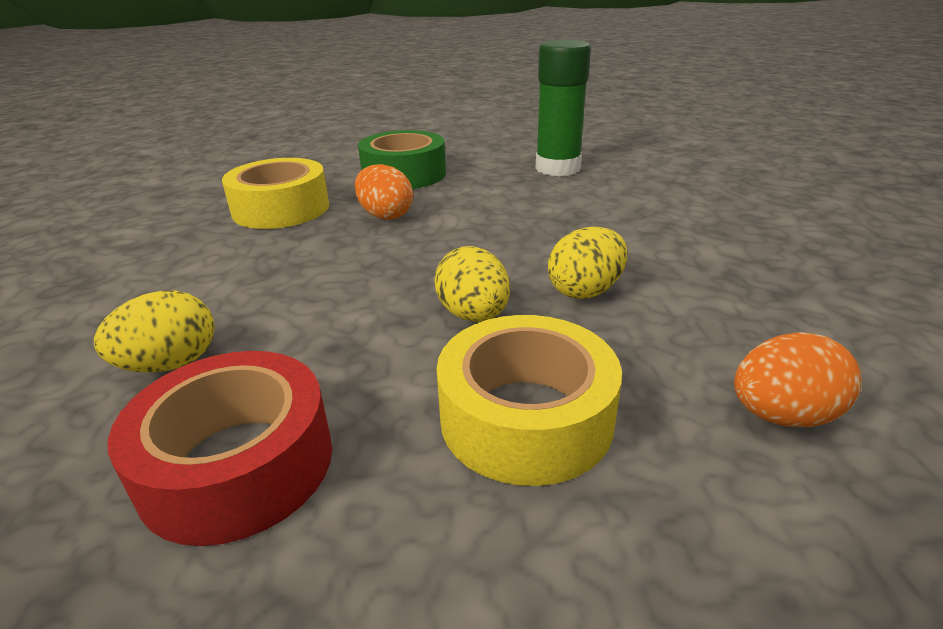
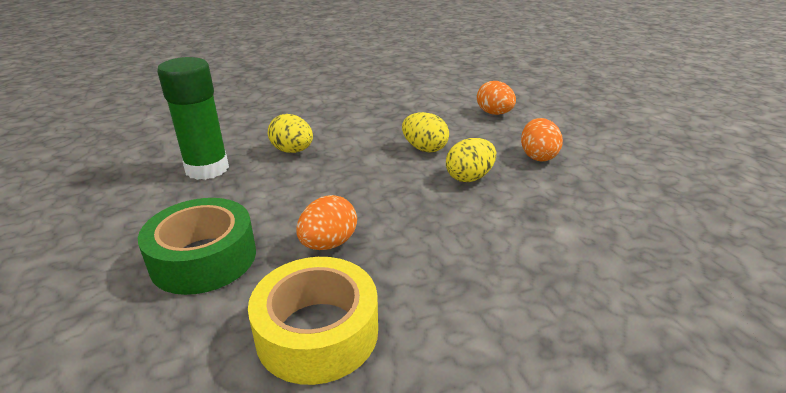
camera: 105 degrees left, 0 degrees up
yellow egg [94,291,215,372] -> yellow egg moved to [268,114,313,153]
red tape [108,351,332,546] -> none
yellow tape [436,315,622,486] -> orange egg [521,118,563,161]

